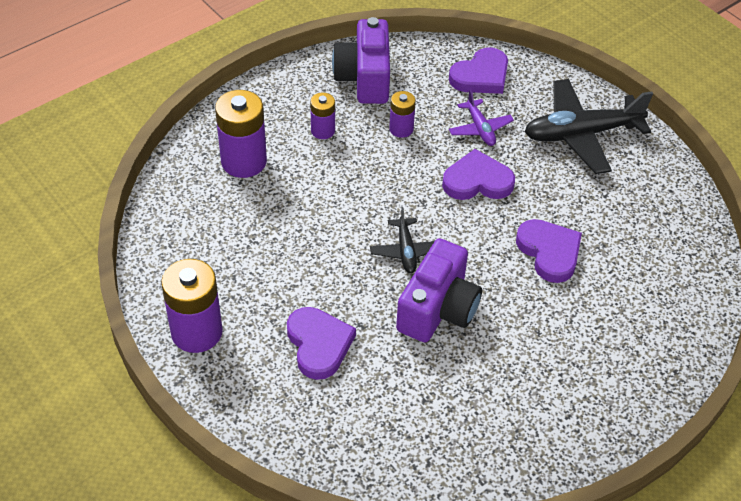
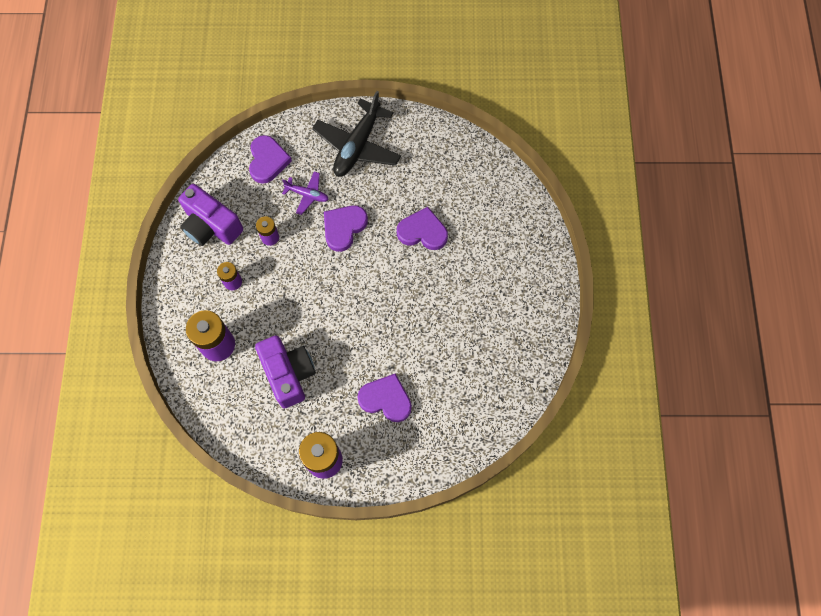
camera: 50 degrees left, 20 degrees up
black plane [370,207,434,273] -> none
purple camera [396,238,482,342] -> purple camera moved to [255,336,316,408]

